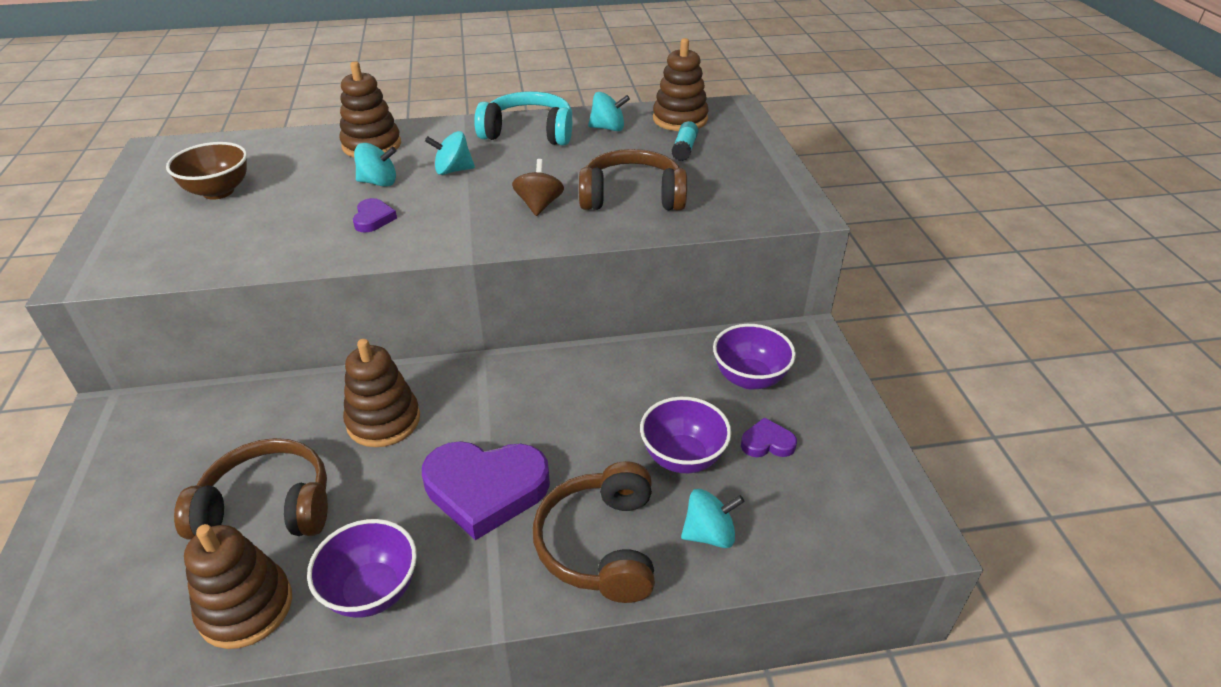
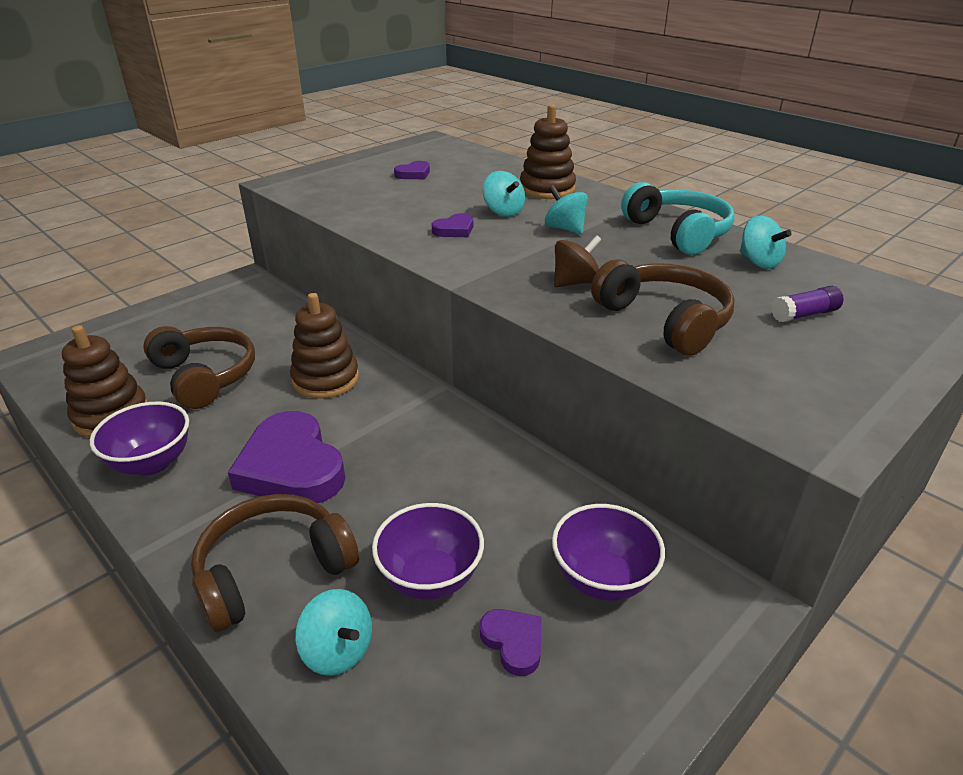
camera: 55 degrees right, 5 degrees down
brown bowl [166,142,247,200] -> purple heart [394,161,430,179]
brown stacking toy [653,38,709,131] -> none
turquoise glue stick [672,121,699,161] -> purple glue stick [771,286,844,322]

